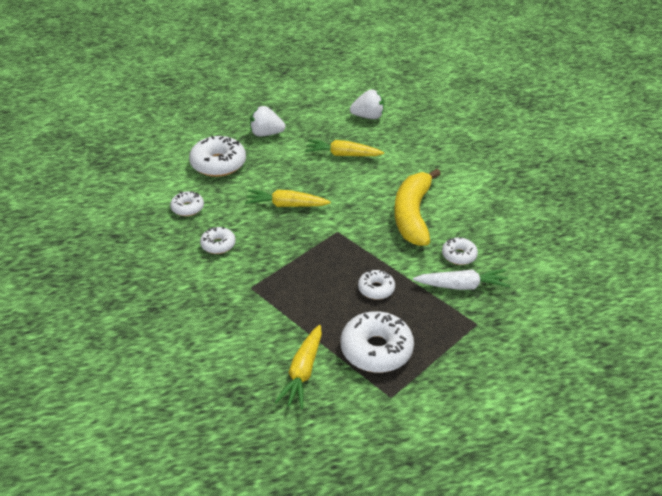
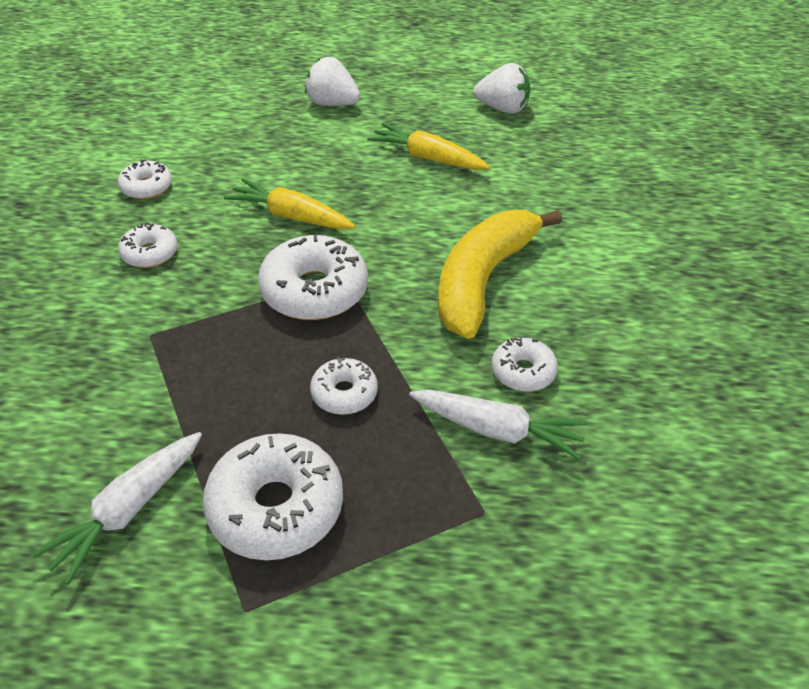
camera: 20 degrees right, 5 degrees up
white donut [189,136,246,177] -> white donut moved to [258,234,368,320]
yellow carrot [275,325,322,409] -> white carrot [32,432,202,585]

